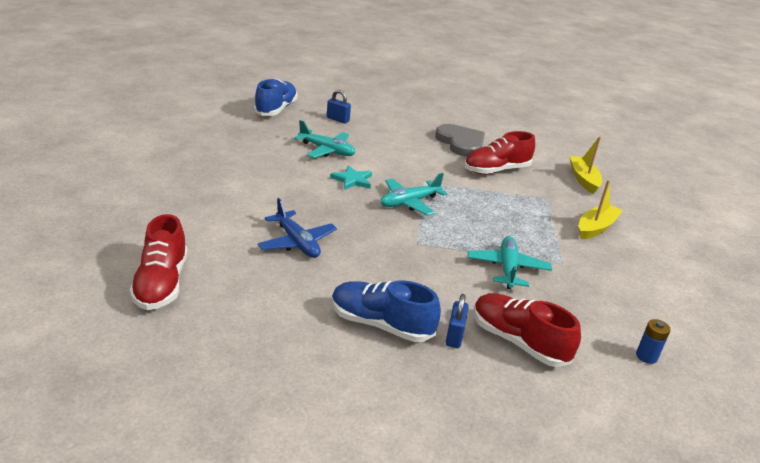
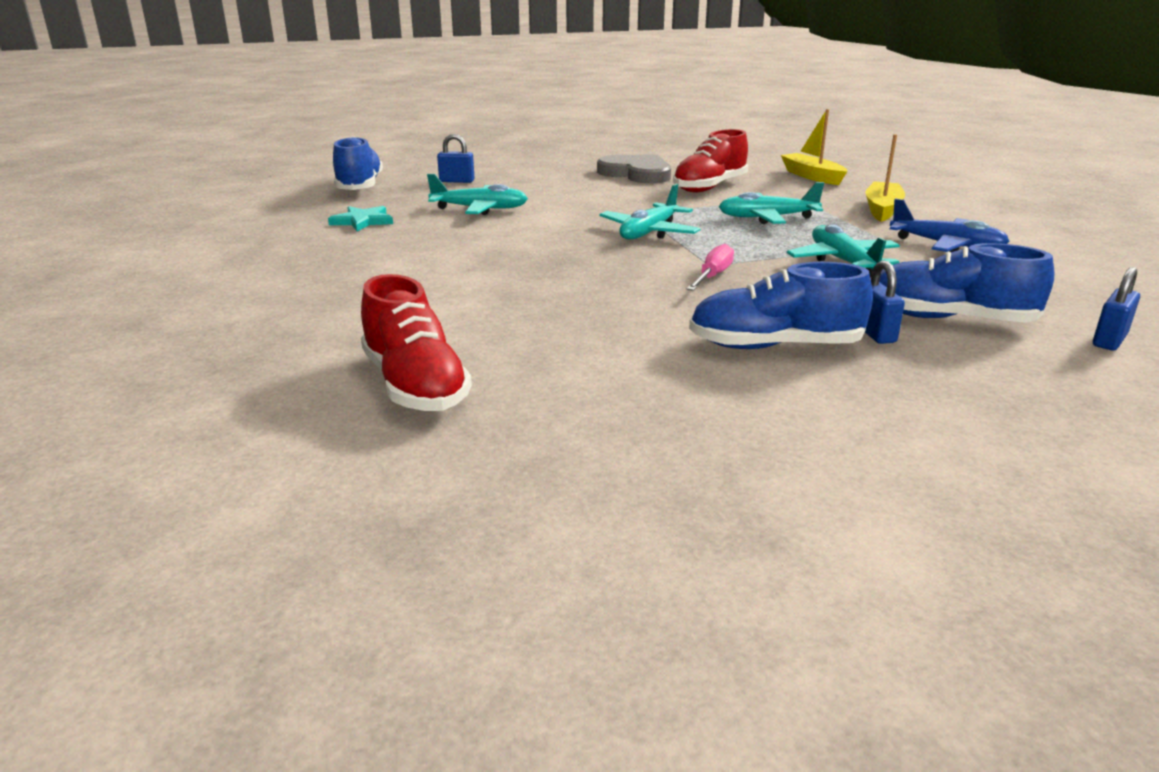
camera: 20 degrees left, 5 degrees down
blue plane [258,198,337,258] -> blue plane moved to [890,199,1010,252]
turquoise star [330,165,372,190] -> turquoise star moved to [328,206,393,231]
red shoe [474,293,581,367] -> blue shoe [879,243,1055,322]
blue battery [636,319,671,364] -> none
none -> pink screwdriver [687,244,734,291]
none -> turquoise plane [719,182,824,224]
none -> blue padlock [1093,267,1140,350]

